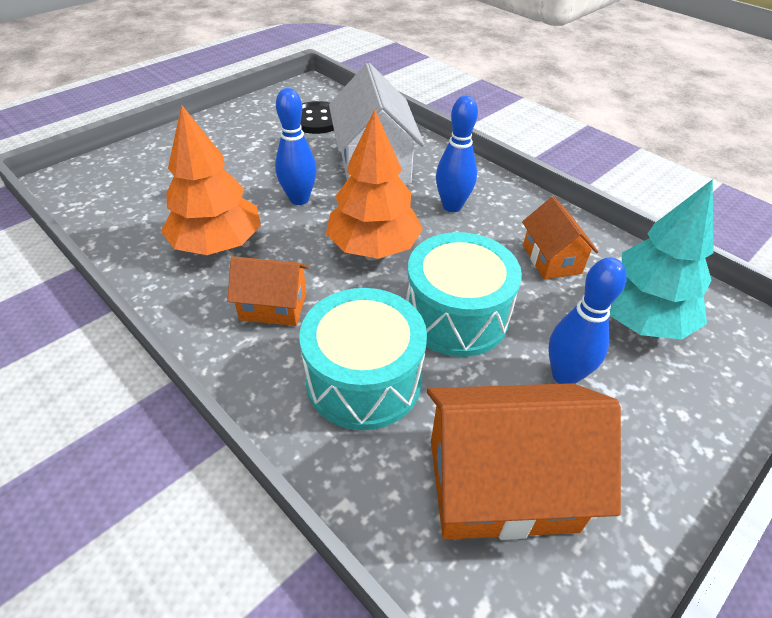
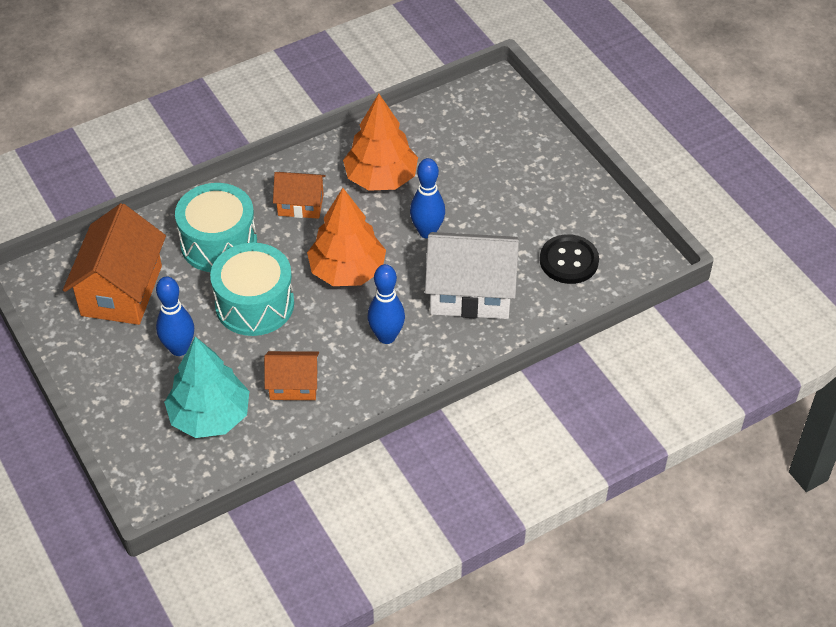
camera: 105 degrees right, 5 degrees up
orange house [227,256,309,326] -> orange house turned 75 degrees clockwise [273,172,326,219]

